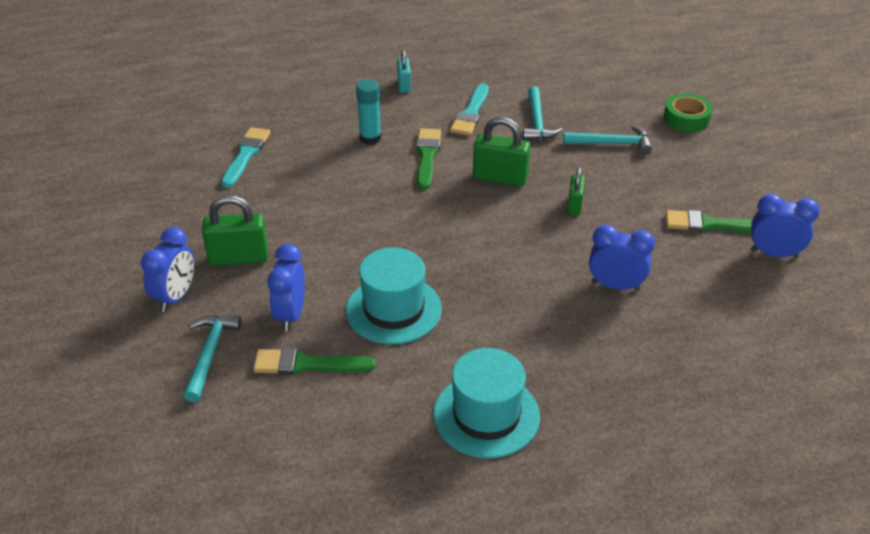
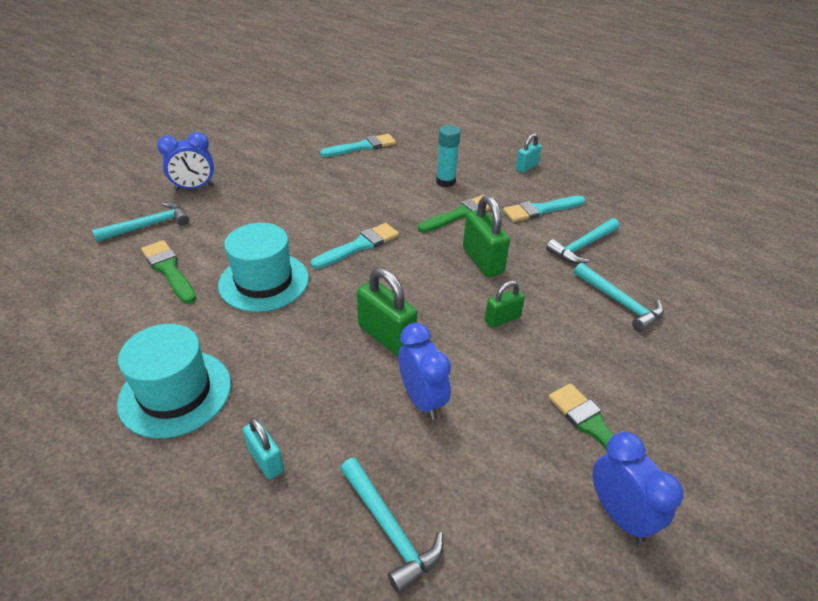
camera: 50 degrees right, 0 degrees up
green padlock [202,195,268,266] -> green padlock moved to [357,267,417,357]
blue clock [267,244,305,331] -> none
green tape [664,94,713,132] -> none
none -> turquoise padlock [243,417,284,479]
none -> turquoise brush [310,223,399,269]
none -> turquoise hammer [340,458,443,594]

